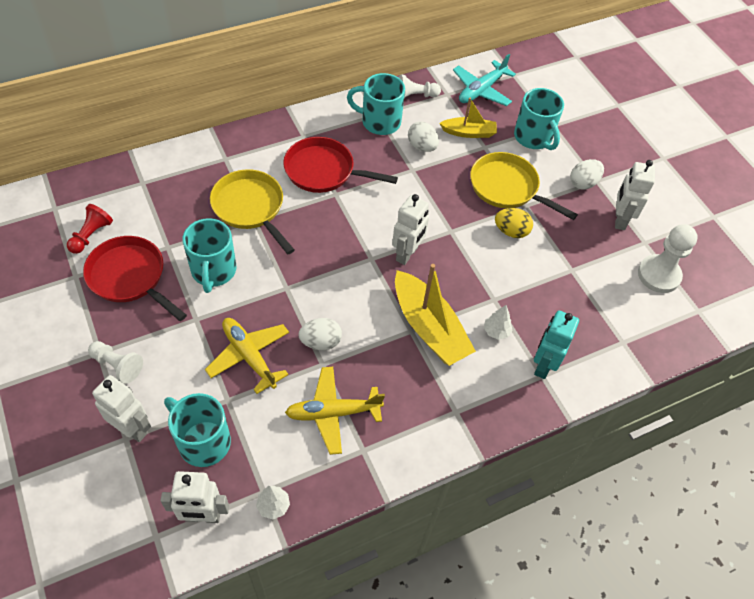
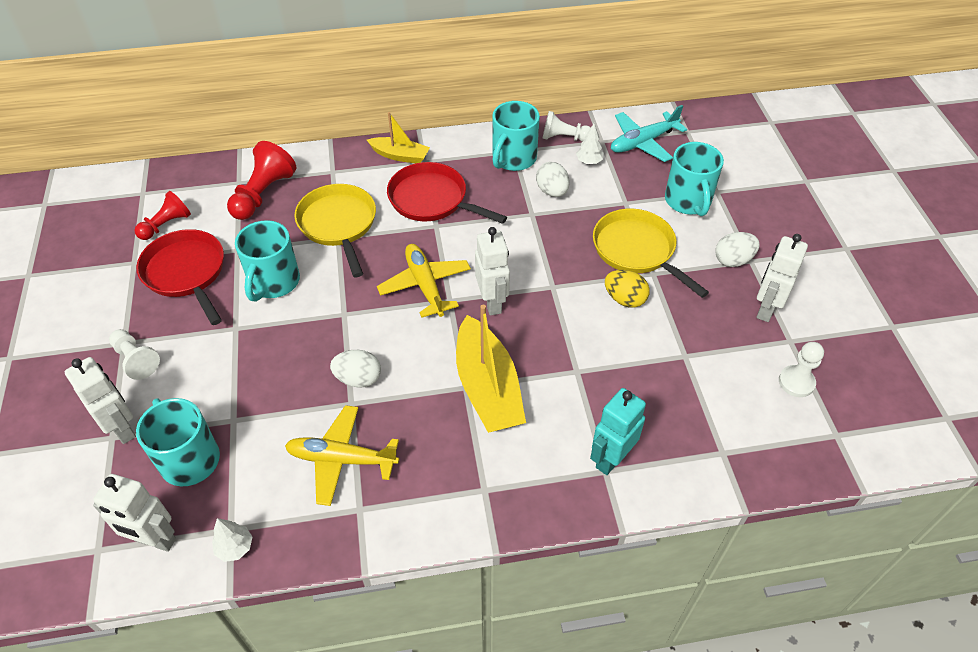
camera: 20 degrees right, 5 degrees down
yellow plane [205,318,289,394] -> yellow plane moved to [377,244,471,318]
turquoise mug [347,73,405,135] -> turquoise mug turned 90 degrees counterclockwise [492,101,540,171]
white robot [392,194,429,265] -> white robot turned 60 degrees counterclockwise [475,227,510,316]
yellow boat [439,98,497,138] -> yellow boat moved to [367,112,430,163]
white tree [484,305,513,340] -> white tree moved to [576,124,604,164]
white pawn [638,224,698,293] -> white pawn [779,342,824,397], size x0.65
none -> red pawn [227,141,296,220]

